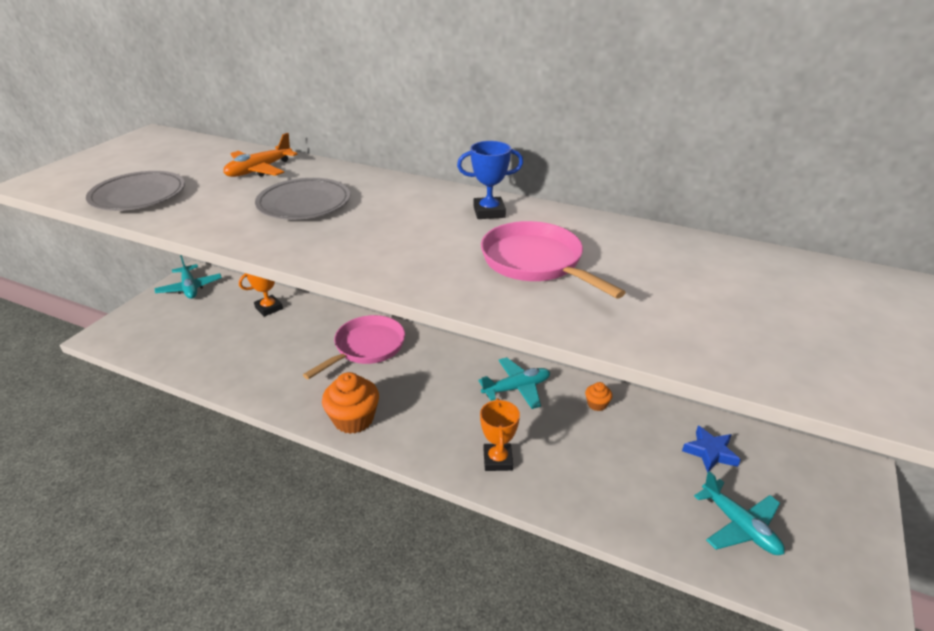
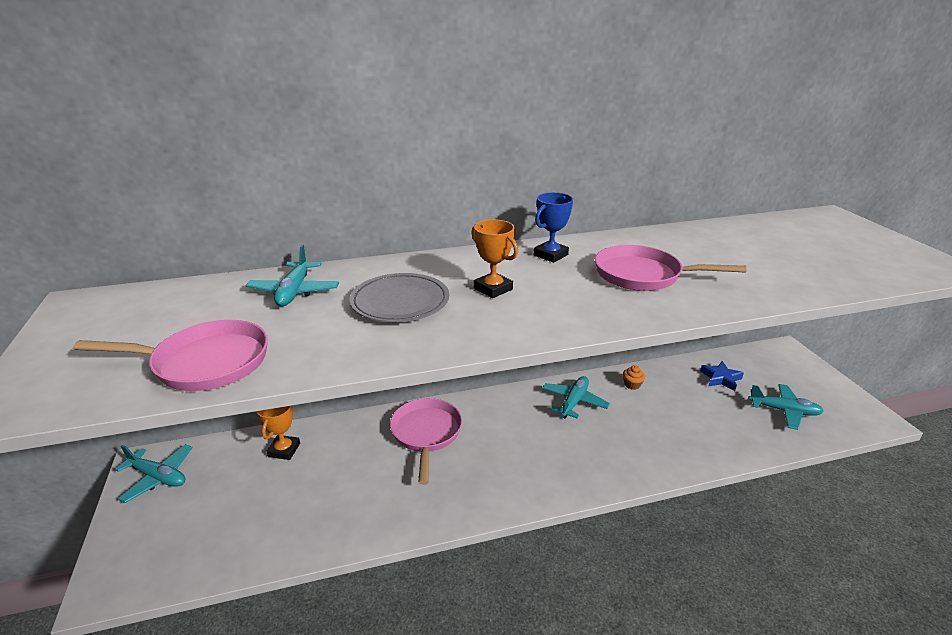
camera: 40 degrees left, 5 degrees down
grey plate [86,171,185,211] -> pink pan [73,320,268,391]
orange plane [223,133,298,177] -> turquoise plane [245,245,339,306]
orange cupcake [322,372,379,434] -> none
orange trophy [480,398,520,471] -> orange trophy moved to [471,219,518,298]

